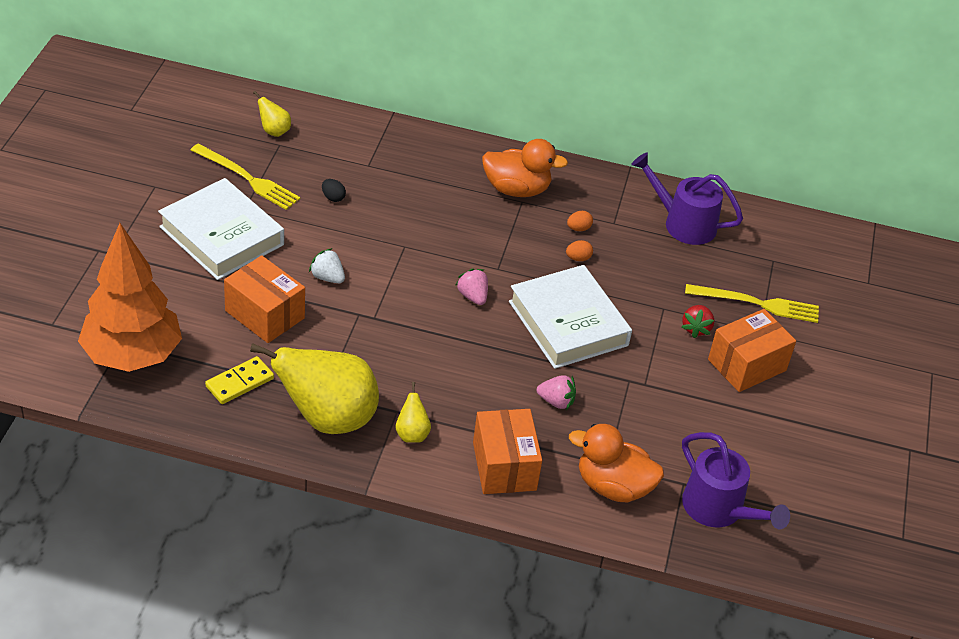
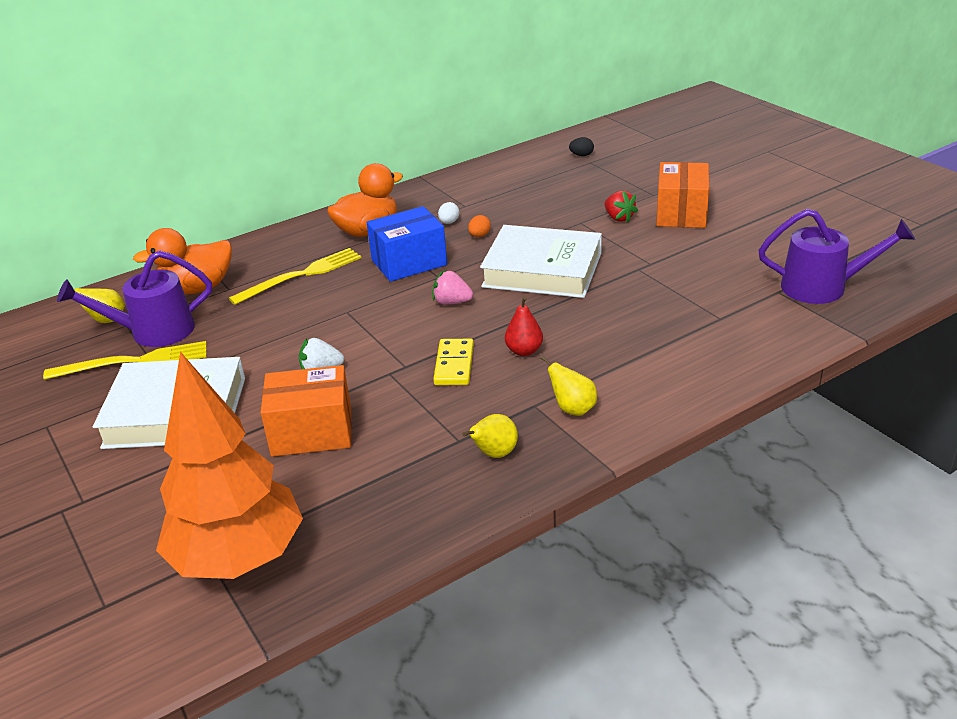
camera: 40 degrees left, 10 degrees down
yellow domino [205,356,274,404] -> yellow domino moved to [433,339,474,385]
yellow pear [250,343,379,434] -> yellow pear [462,414,518,458], size x0.43
black egg [322,179,346,202] -> black egg moved to [569,137,594,156]
orange box [473,409,542,494] -> none
pink strawberry [537,375,576,410] -> none
orange egg [567,211,593,231] -> white egg [438,202,459,224]
orange duck [569,424,664,502] -> orange duck moved to [133,228,232,295]
purple watering can [631,152,743,245] -> purple watering can moved to [57,250,212,347]
yellow fork [685,284,819,323] -> yellow fork moved to [229,248,362,305]
none -> blue box [367,206,447,282]
none -> red pear [505,297,543,356]

